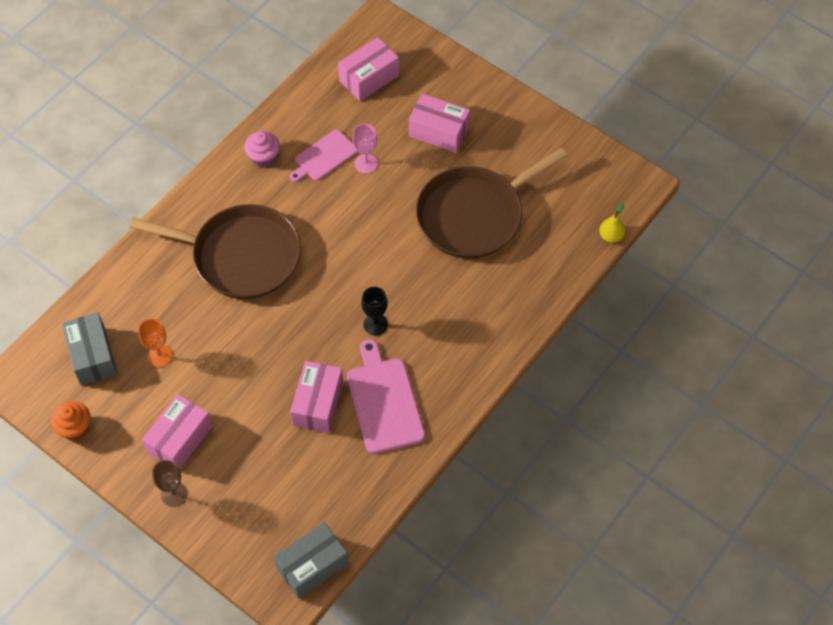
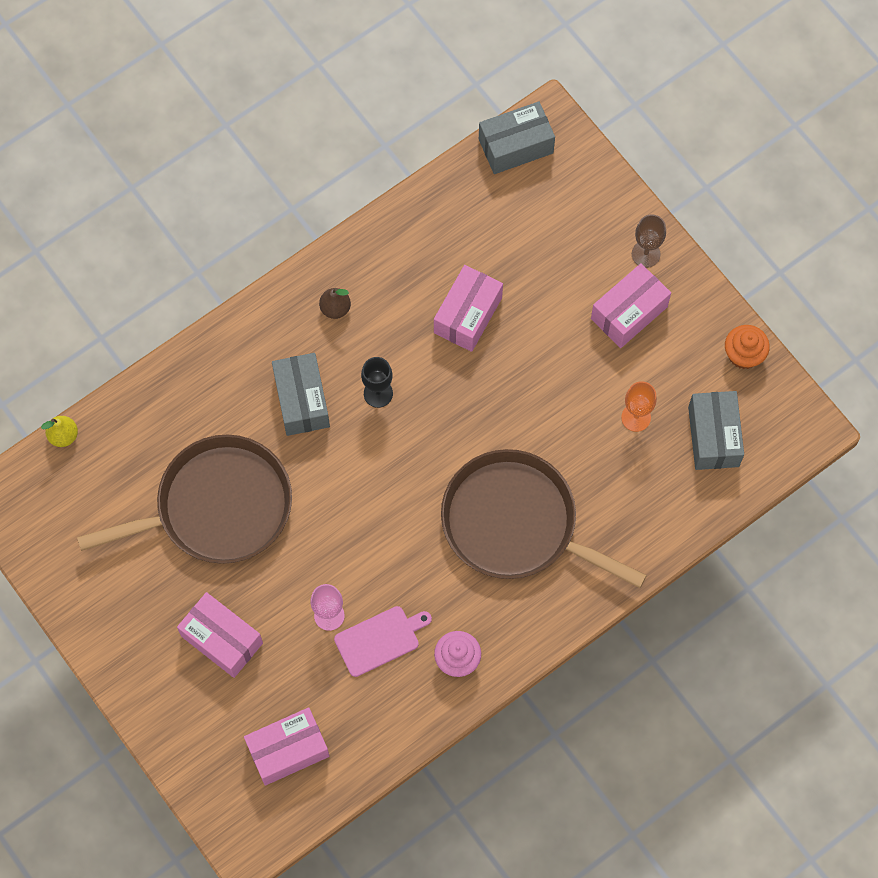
camera: 165 degrees left, 10 degrees up
pink cutting board [347,339,425,454] -> none
none -> grey box [272,353,330,436]
none -> brown pear [319,288,351,319]

